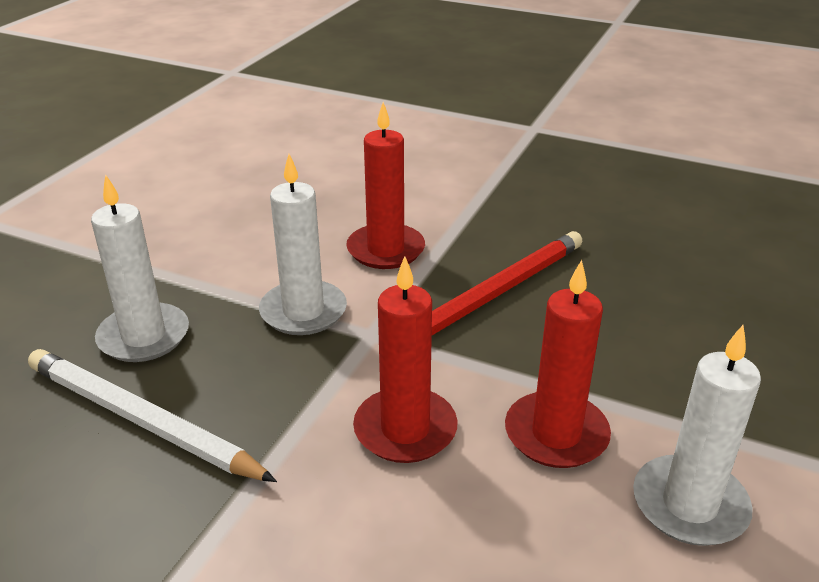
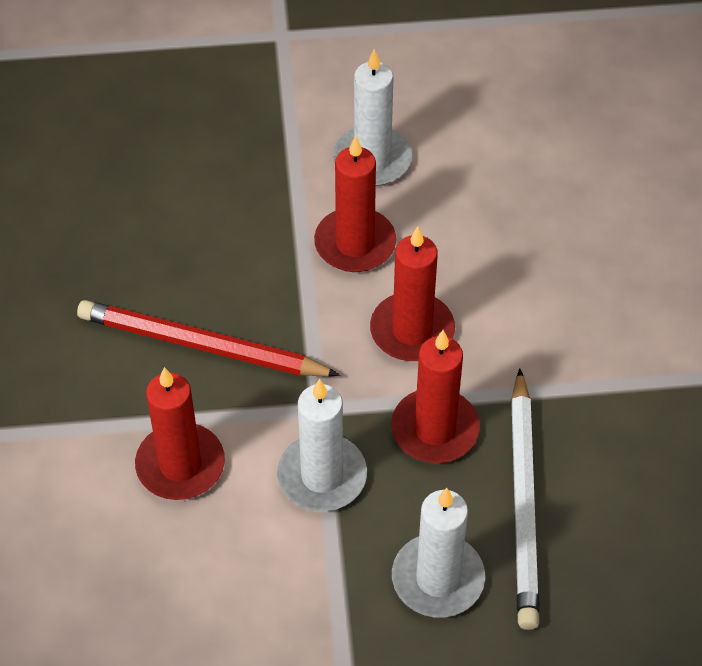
camera: 120 degrees left, 20 degrees up
none -> red candle [391,330,480,463]

